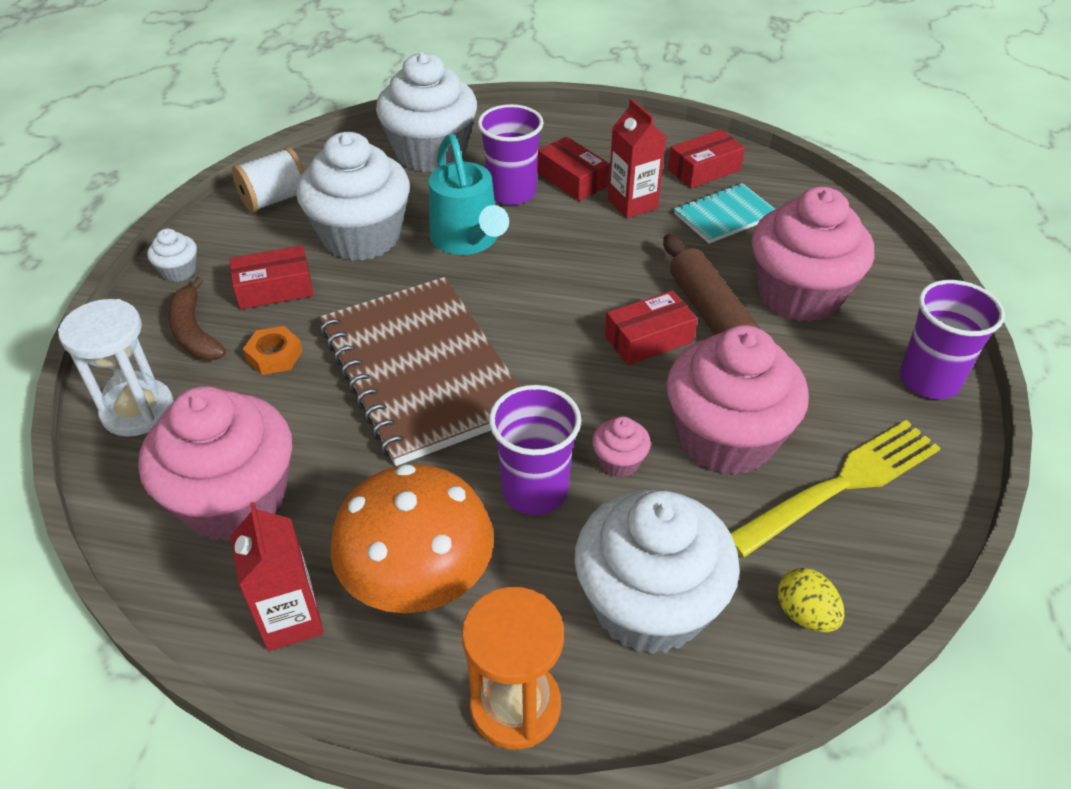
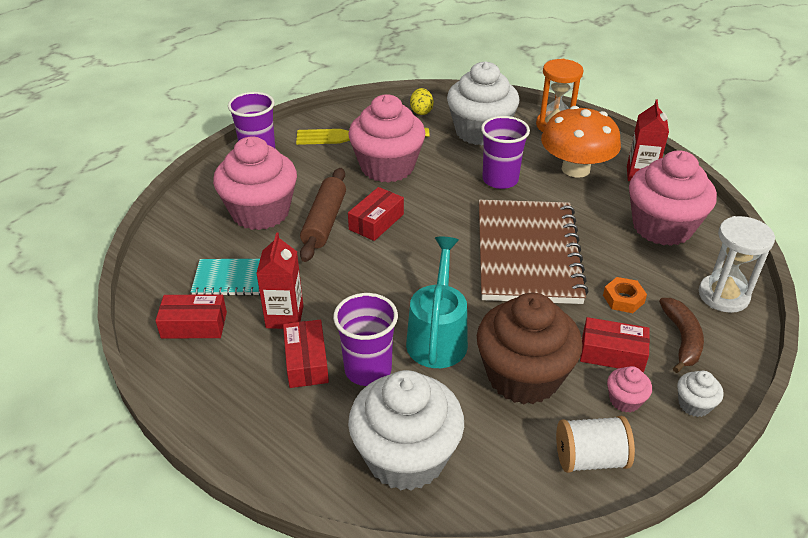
camera: 150 degrees left, 5 degrees down
white cupcake [296,132,410,261] -> brown cupcake [477,293,583,404]
pink cupcake [592,416,651,477] -> pink cupcake moved to [607,366,652,412]
red box [605,290,698,365] -> red box turned 60 degrees counterclockwise [348,187,404,241]

